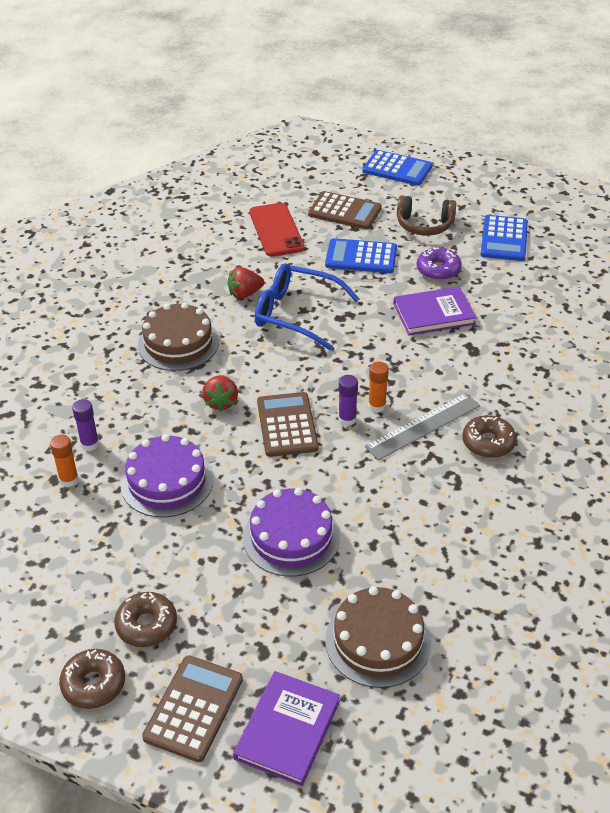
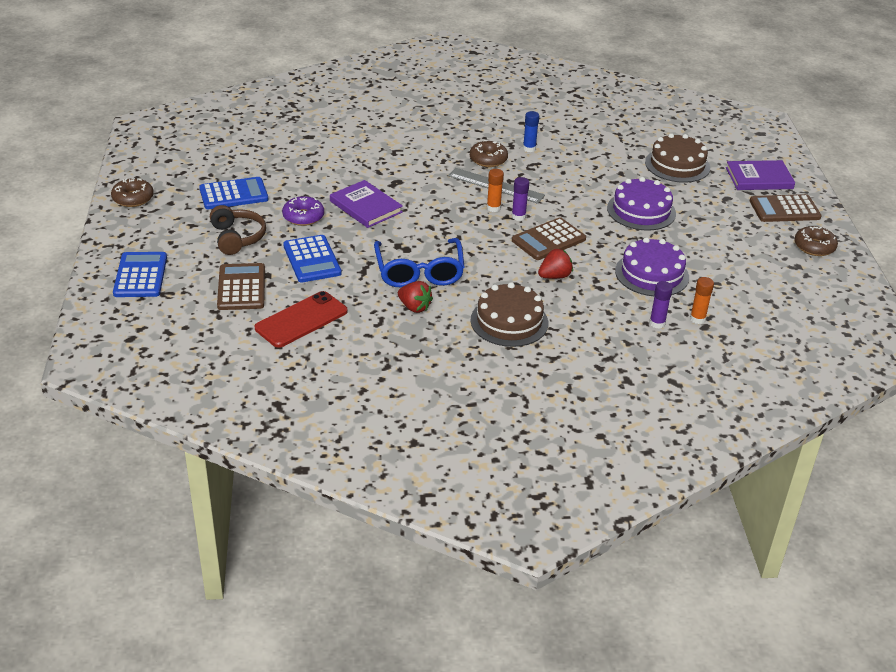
camera: 120 degrees left, 5 degrees down
brown donut [114,592,177,647] -> brown donut moved to [111,178,154,207]
none -> blue glue stick [523,111,539,152]

